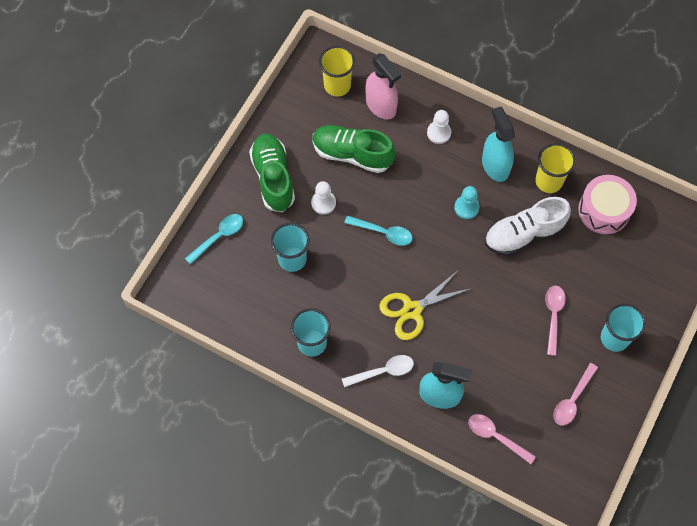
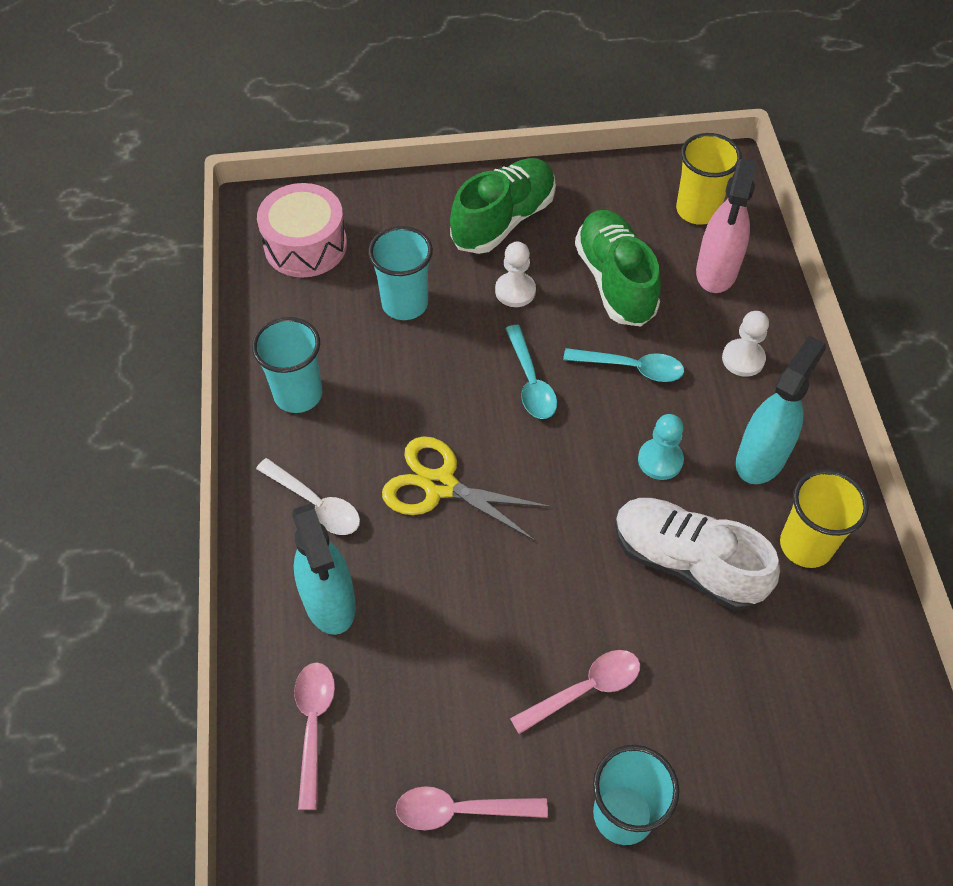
camera: 55 degrees right, 10 degrees down
turquoise spoon [185,214,243,265] -> turquoise spoon moved to [563,348,684,382]
pink drum [578,175,637,234] -> pink drum moved to [257,183,347,278]

